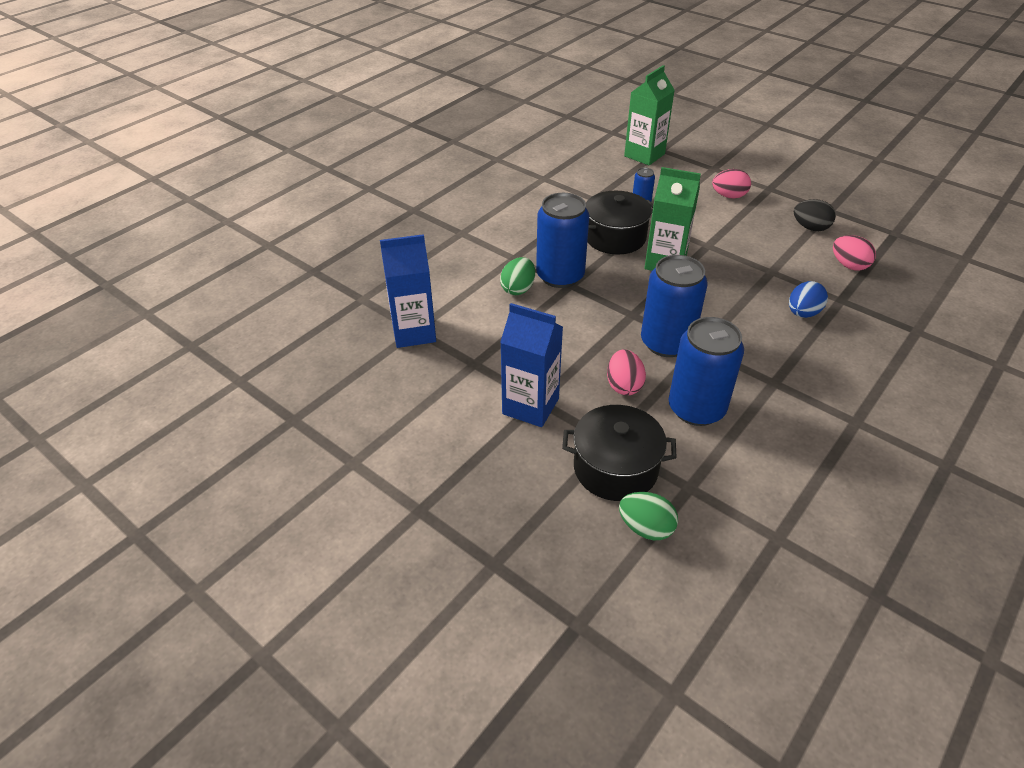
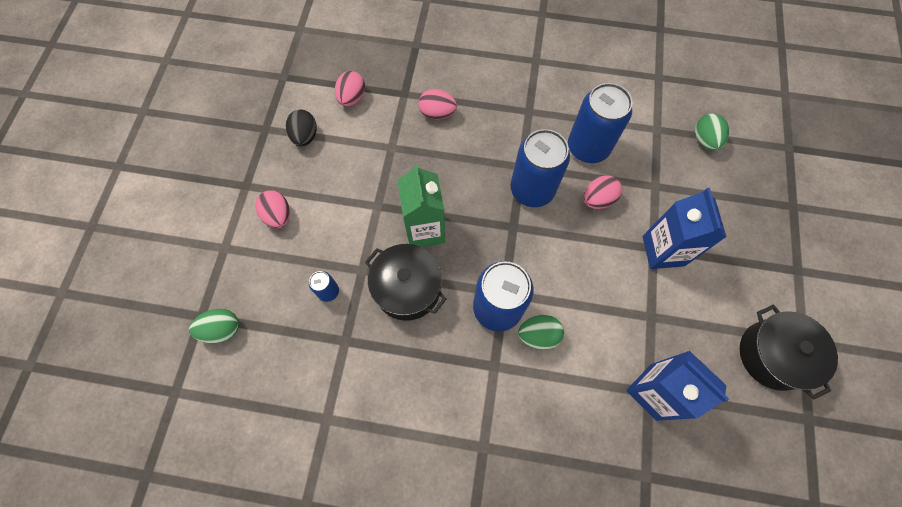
camera: 120 degrees left, 25 degrees up
black pot [562,405,677,501] -> black pot moved to [740,305,838,400]
green carton [624,65,675,165] -> green egg [189,309,239,344]
blue egg [789,281,828,318] -> pink egg [418,89,457,119]

